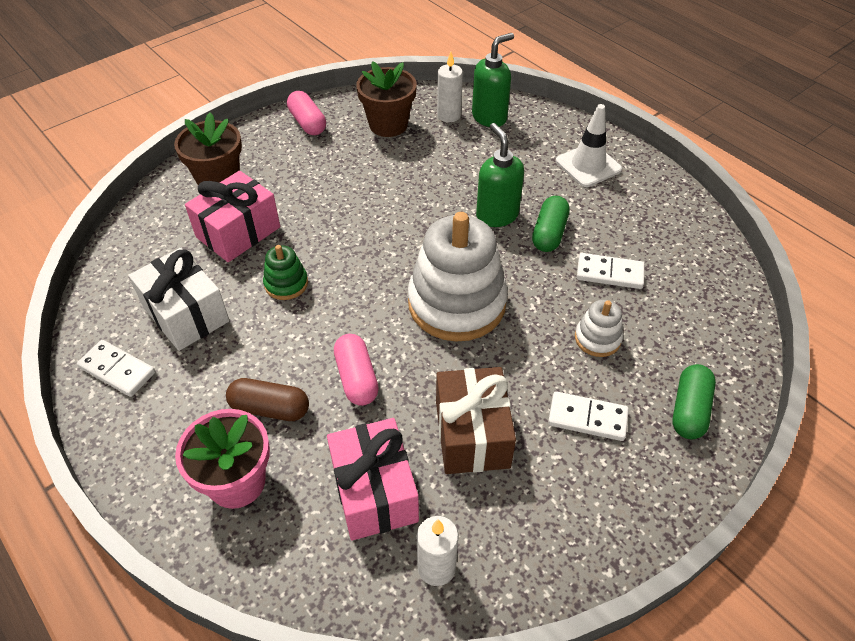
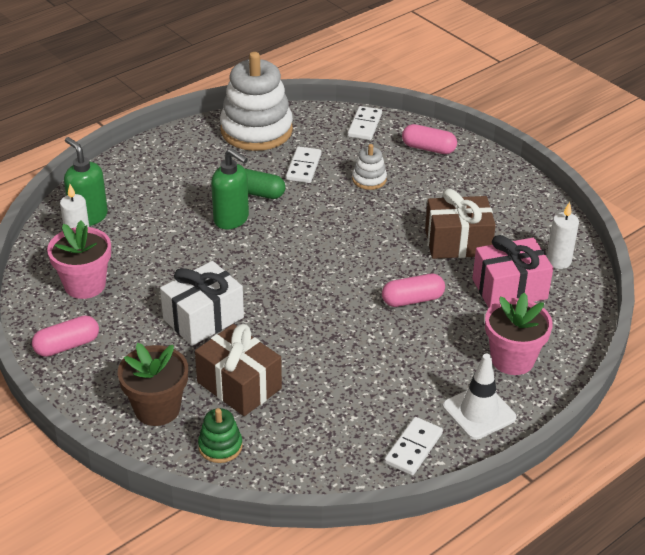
camera: 90 degrees left, 10 degrees down
white gift [129,248,230,351] -> white gift moved to [160,261,244,346]
pink gift [185,171,280,262] -> brown gift [195,324,282,416]
brown capsule [226,378,309,421] -> none
green stacking toy [263,245,308,300] -> green stacking toy moved to [198,408,243,463]
brown flower pot [356,61,417,137] -> pink flower pot [47,220,111,299]
white stacking toy [408,212,508,342] -> white stacking toy moved to [220,52,293,151]
green soap dispenser [476,123,524,227] -> green soap dispenser turned 120 degrees counterclockwise [211,148,249,229]
white domino [548,391,629,441] -> white domino moved to [348,106,382,140]
white traffic cone [556,104,622,187] -> white traffic cone moved to [443,354,516,440]
green capsule [672,364,716,439] -> pink capsule [402,124,457,154]

